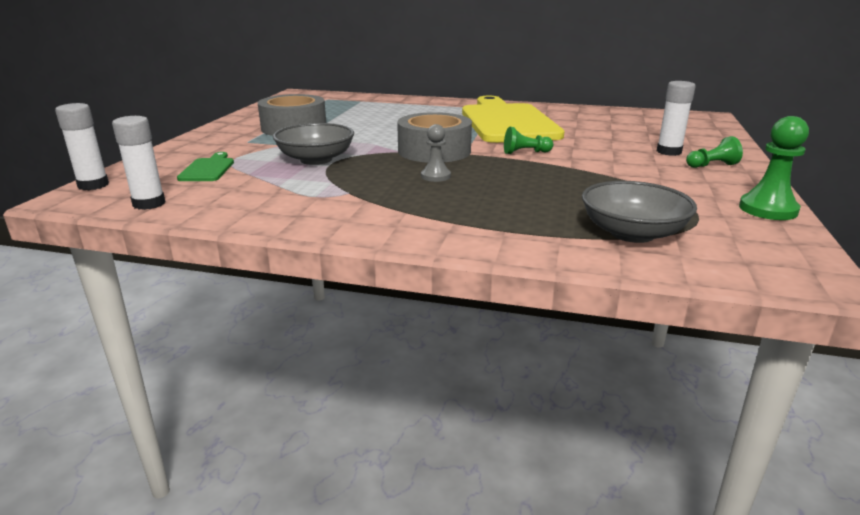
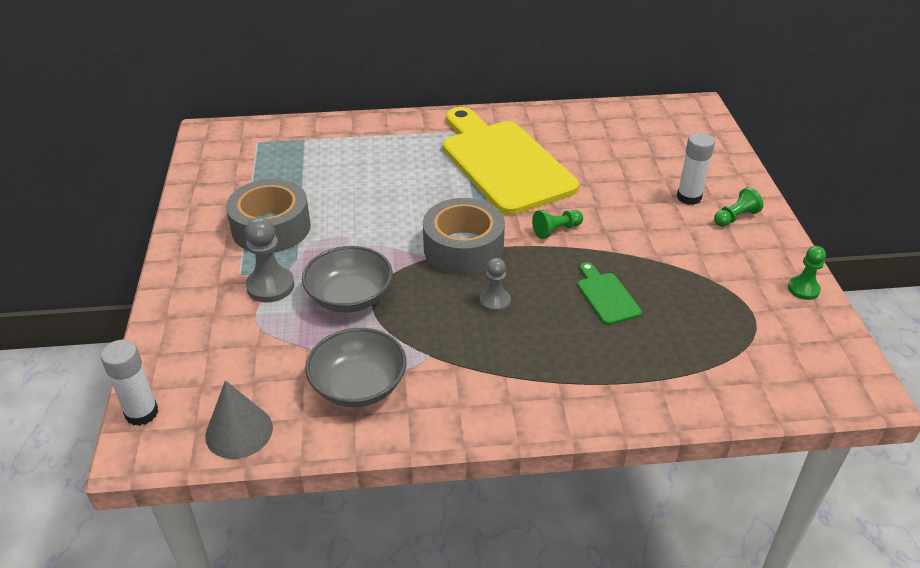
camera: 20 degrees left, 15 degrees up
white glue stick [112,116,165,210] -> grey cone [205,380,273,459]
green cutting board [177,152,234,181] -> green cutting board moved to [578,262,642,325]
grey bowl [582,181,697,243] -> grey bowl moved to [305,328,407,407]
green pawn [739,116,809,220] -> green pawn [788,246,826,300], size x0.64
none -> grey pawn [245,217,295,302]

